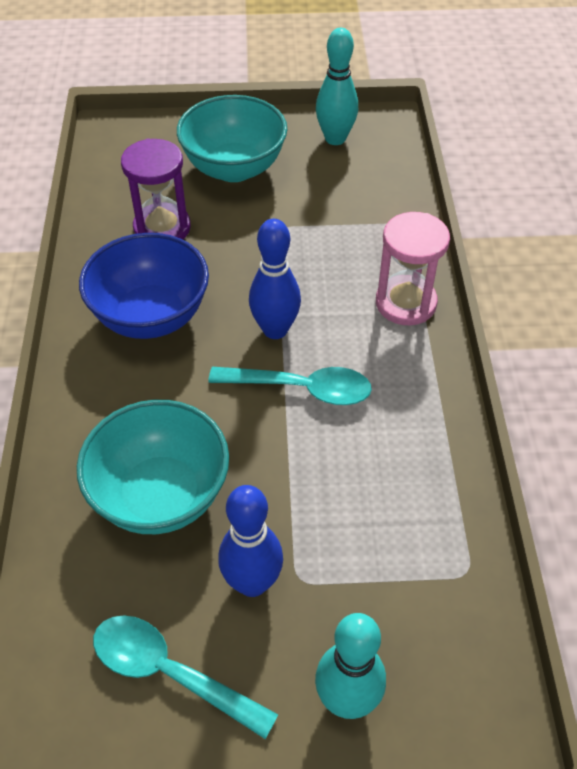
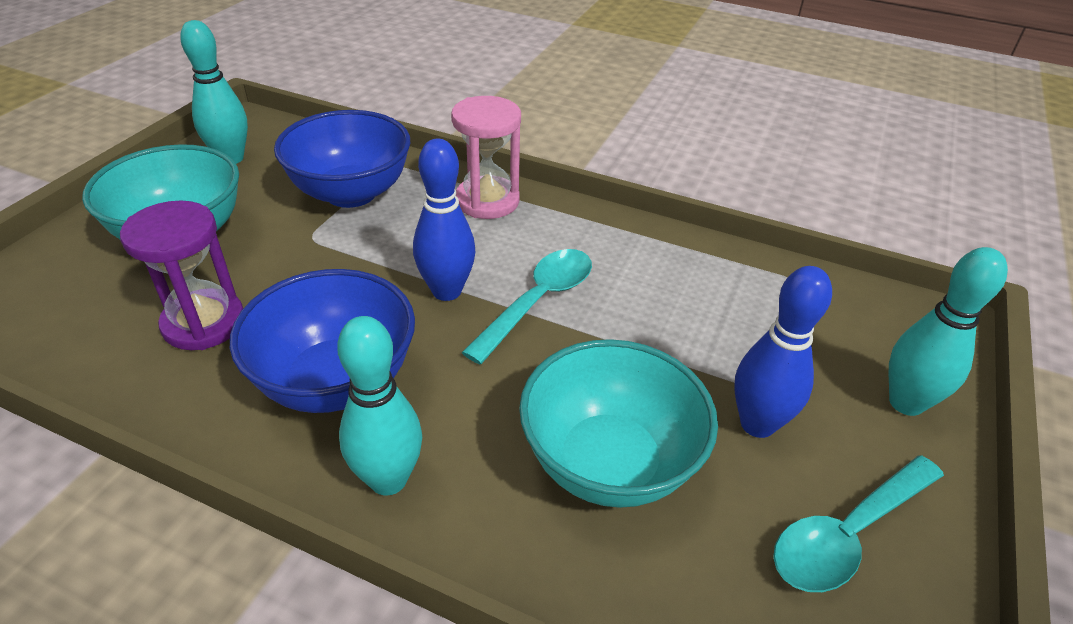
camera: 65 degrees left, 10 degrees down
none -> blue bowl [274,110,410,208]
none -> turquoise bowling pin [337,316,422,496]

